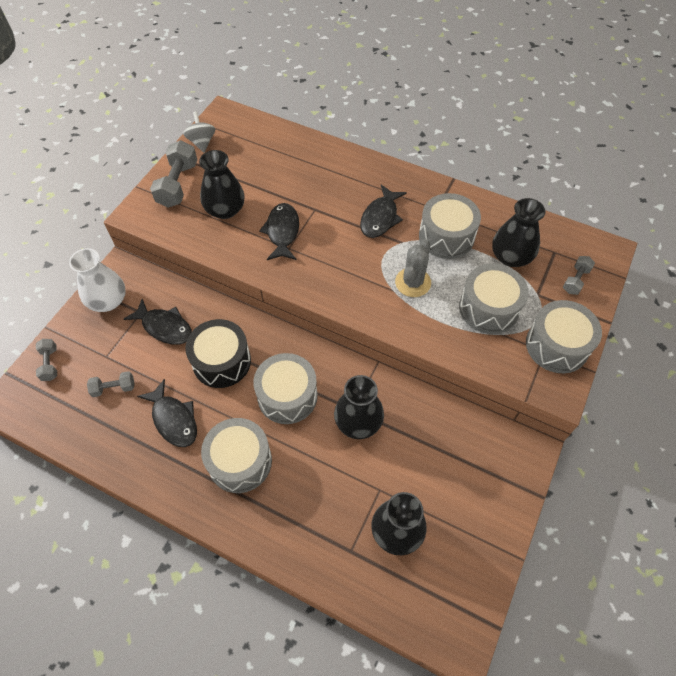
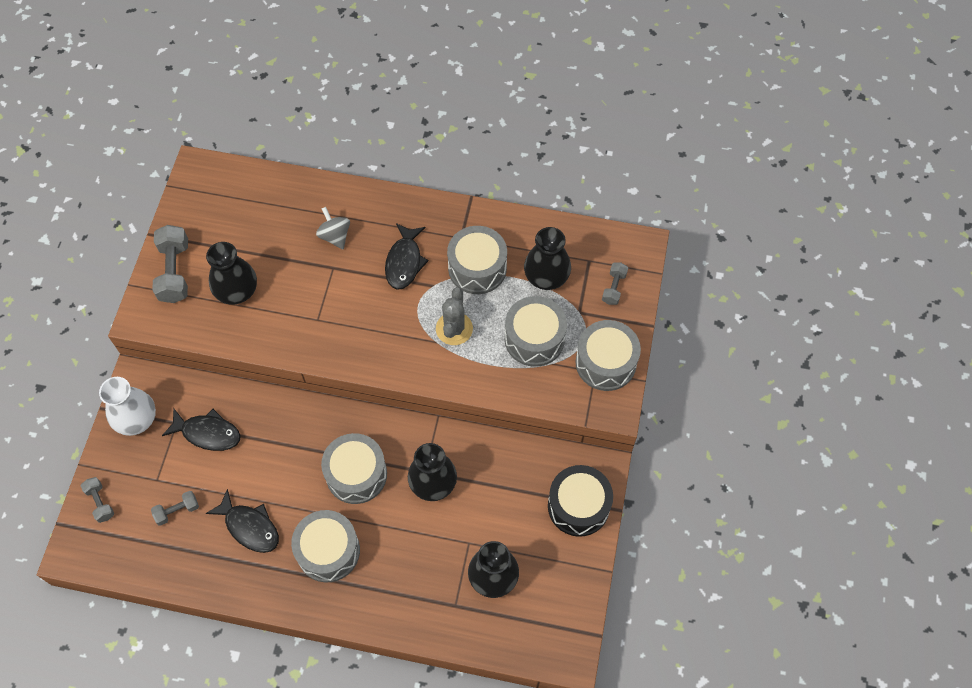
camera: 15 degrees left, 5 degrees up
grey spinning top [183,112,215,152] -> grey spinning top moved to [316,207,350,249]
black drum [185,319,251,388] -> black drum moved to [548,465,613,537]
black fish [259,203,299,260] -> none

